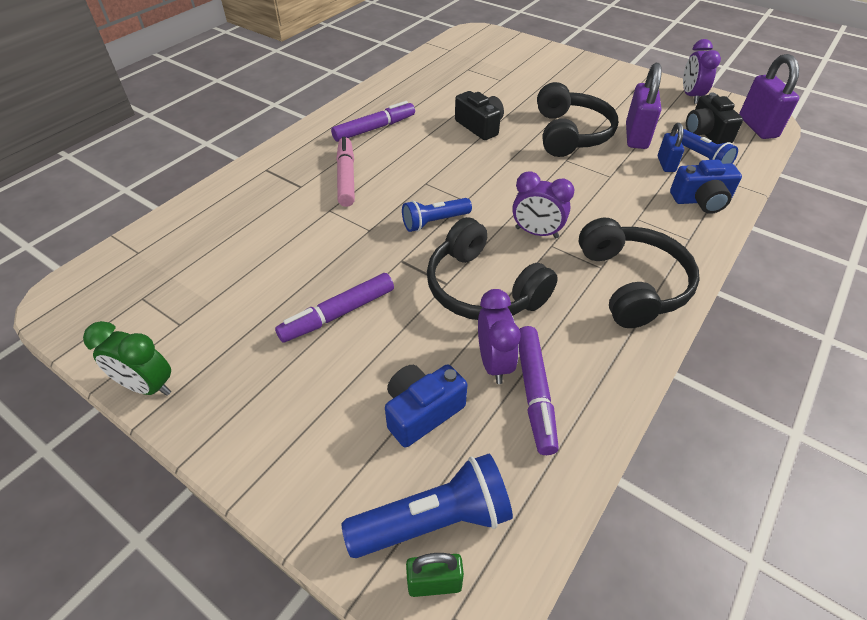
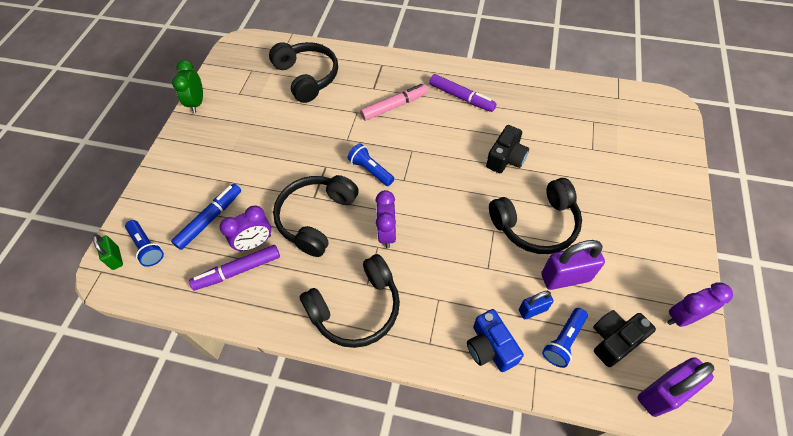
camera: 70 degrees right, 10 degrees up
purple marker [275,273,394,343] -> none
blue flashlight [342,454,513,558] -> blue flashlight [125,220,164,267], size x0.66
blue camera [385,364,467,447] -> blue marker [171,184,241,250]
none -> black headphones [269,42,338,103]

